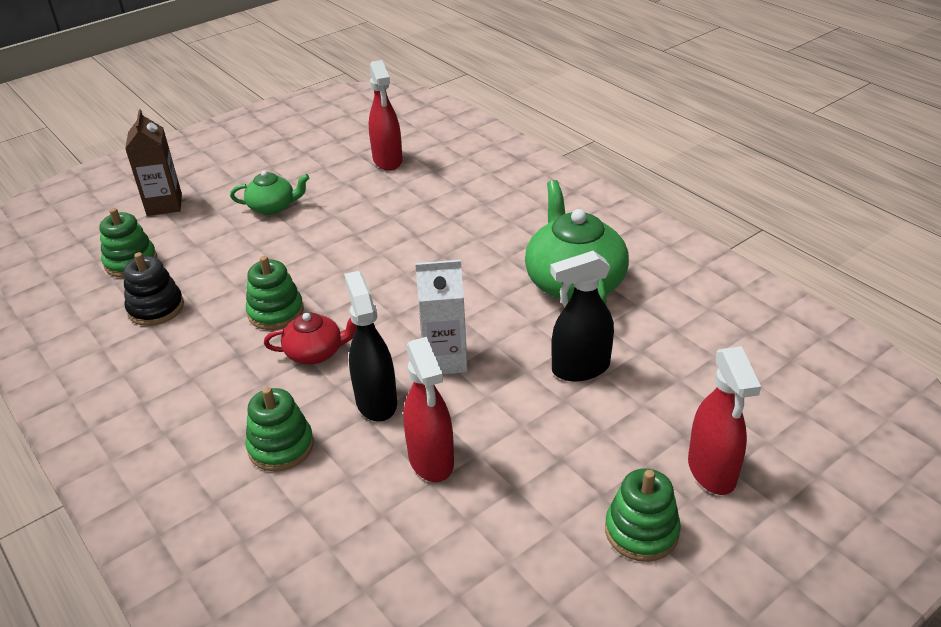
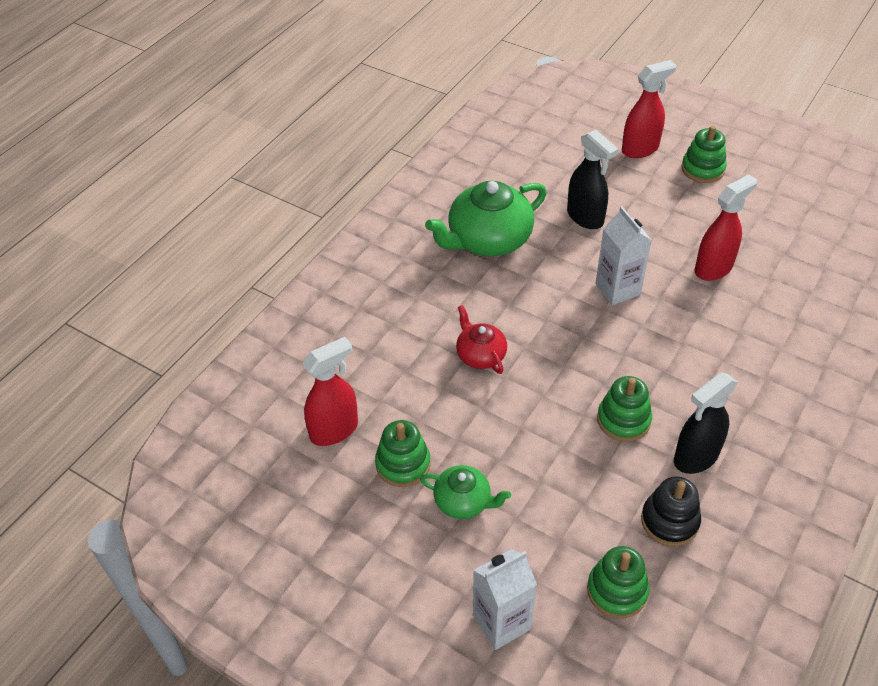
camera: 110 degrees left, 10 degrees up
brown carton [125,109,182,216] -> white carton [473,549,537,650]
green teapot [230,171,309,215] -> green teapot turned 135 degrees clockwise [420,465,511,519]
green stacking toy [245,387,314,471] -> green stacking toy moved to [375,420,431,487]
red teapot [264,313,356,365] -> red teapot moved to [456,305,507,374]
black spray bottle [344,271,397,422] -> black spray bottle moved to [674,372,738,474]

